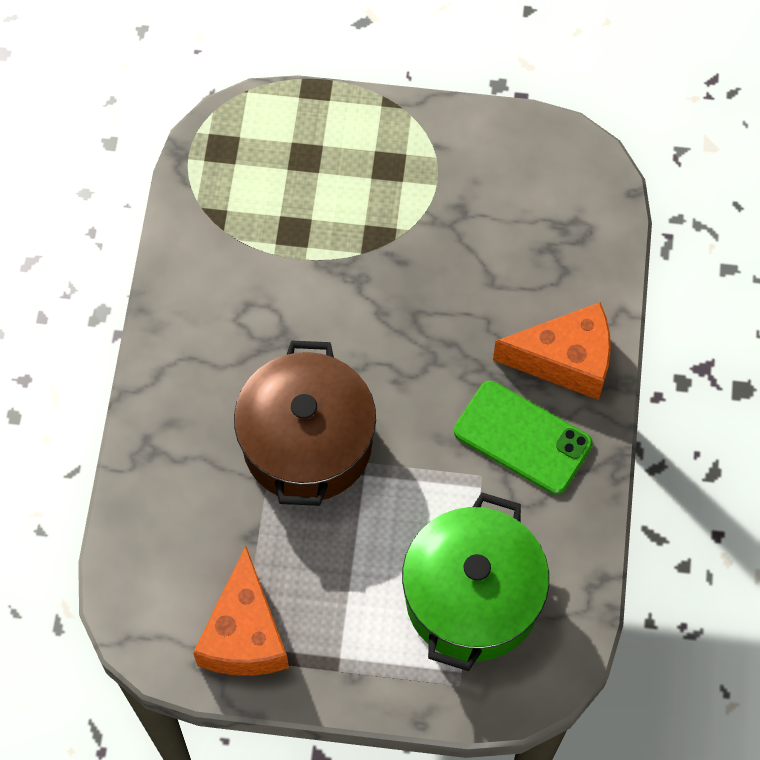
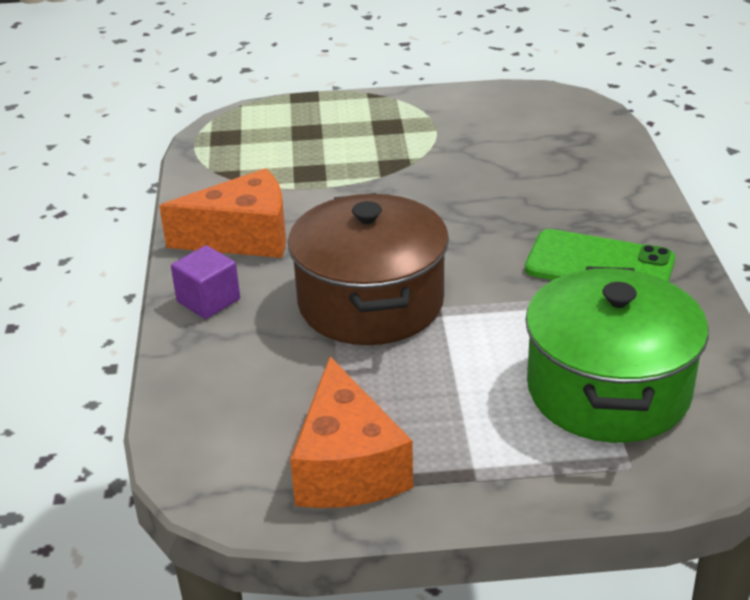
camera: 10 degrees left, 30 degrees down
orange cheese [493,302,611,400] -> orange cheese moved to [159,168,286,258]
none -> purple cube [171,245,240,319]

